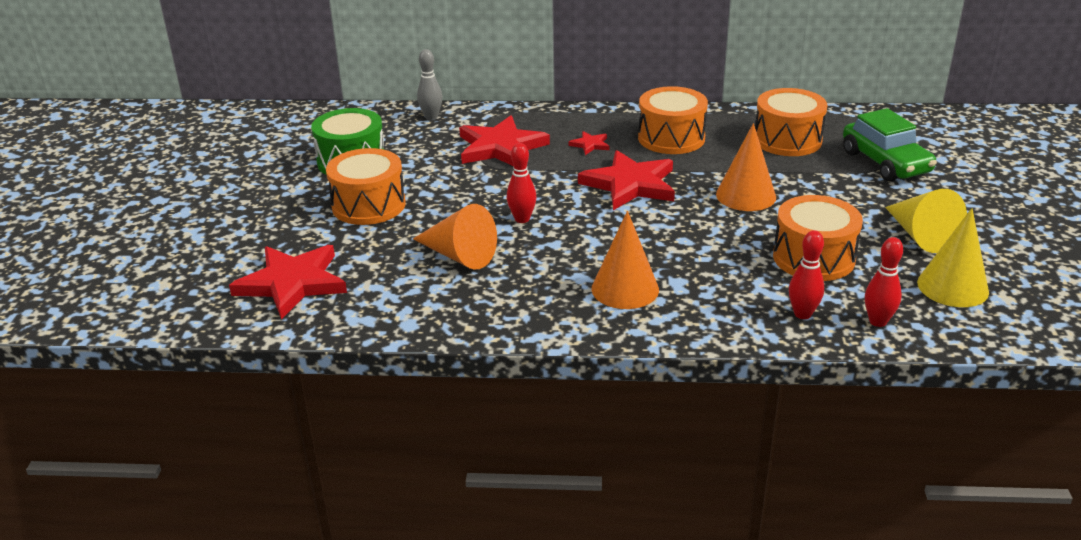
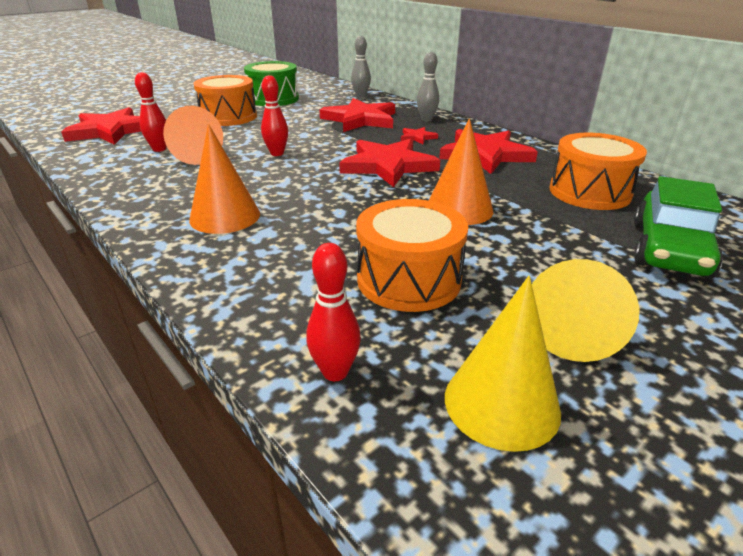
camera: 45 degrees right, 0 degrees up
orange drum [638,86,708,154] -> red star [439,129,538,174]
red bowling pin [789,230,824,319] -> red bowling pin moved to [135,72,167,152]
none -> grey bowling pin [417,52,439,121]

